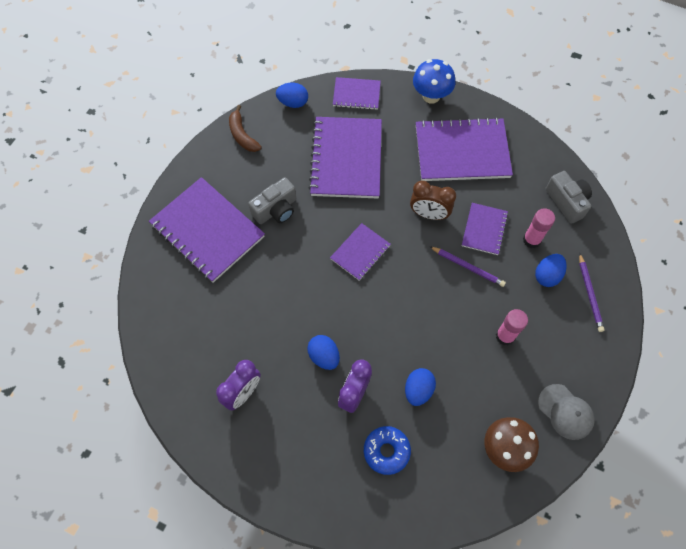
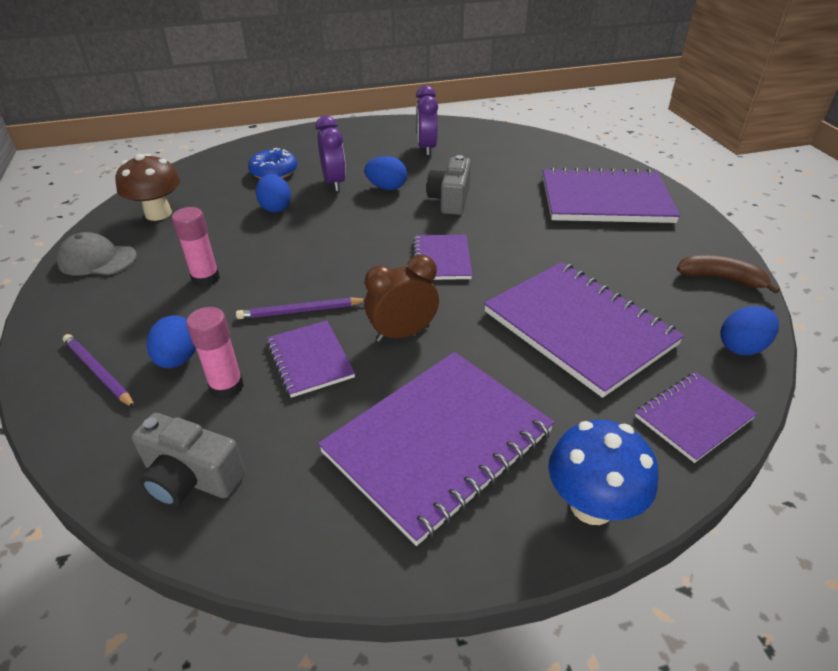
camera: 140 degrees right, 25 degrees down
grey camera [248,177,296,224] -> grey camera moved to [427,155,471,215]

